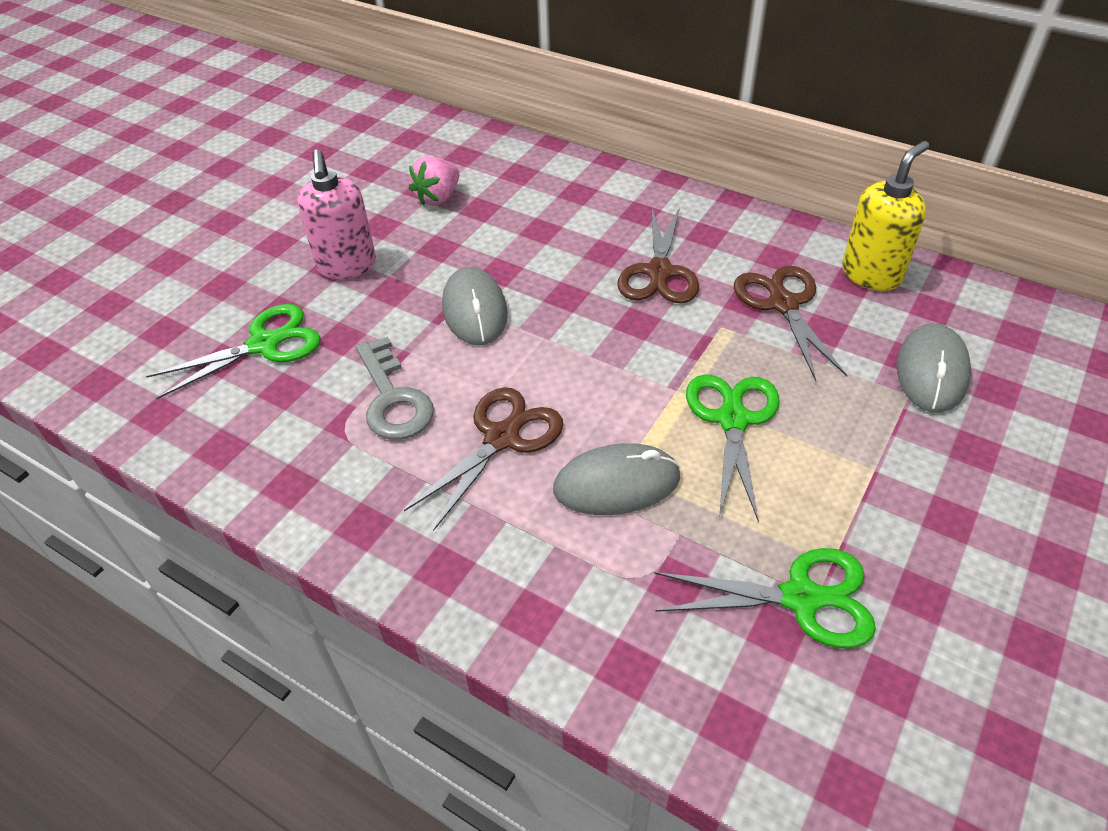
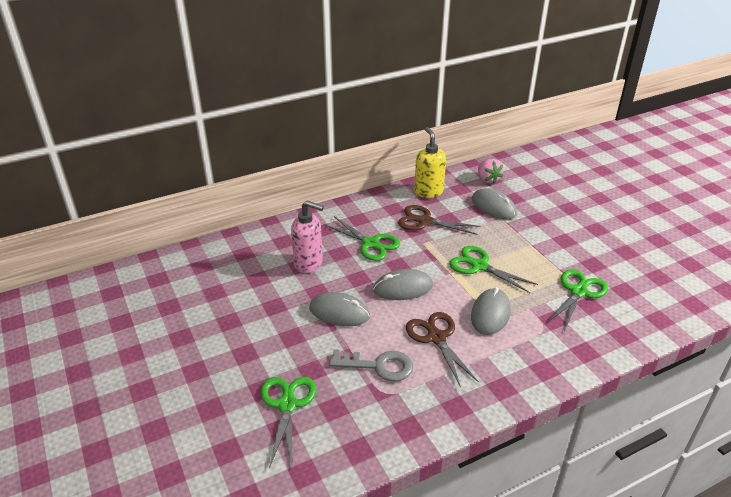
camera: 60 degrees left, 10 degrees down
pink soap dispenser [297,150,376,279] -> pink soap dispenser moved to [291,200,324,273]
pink strawberry [409,156,459,206] -> pink strawberry moved to [478,159,503,184]
brown scissors [617,207,699,303] -> green scissors [324,217,400,261]
none -> grey mouse [373,269,433,300]

